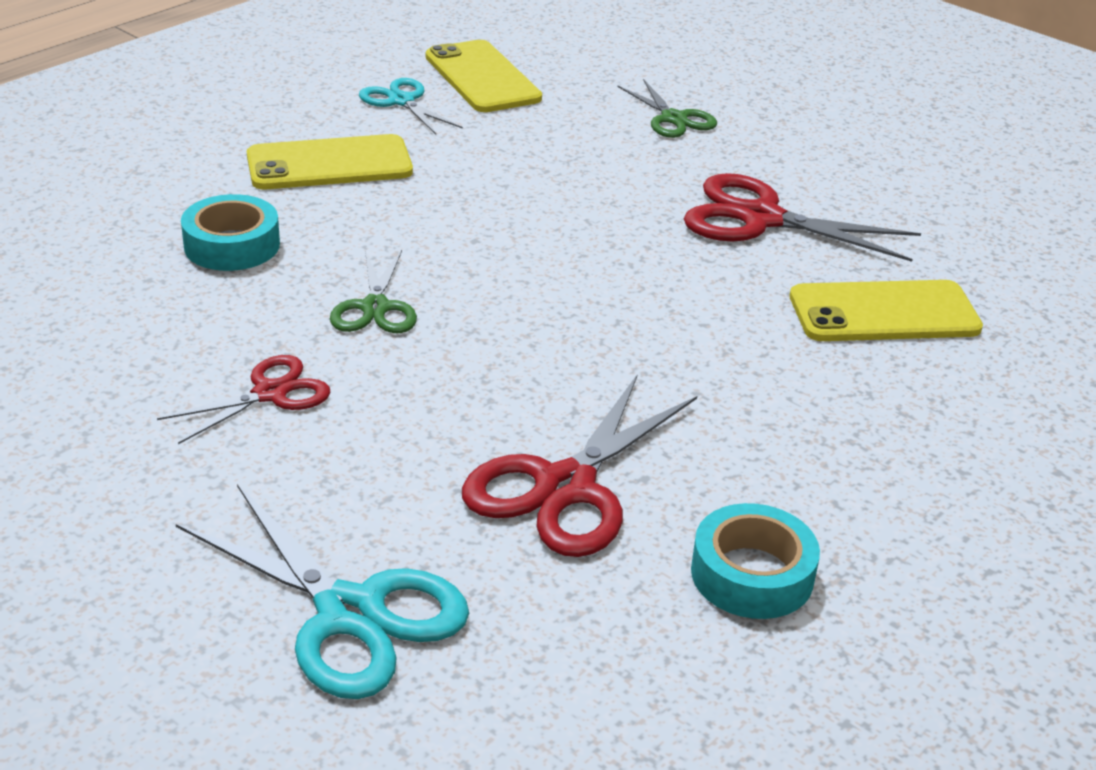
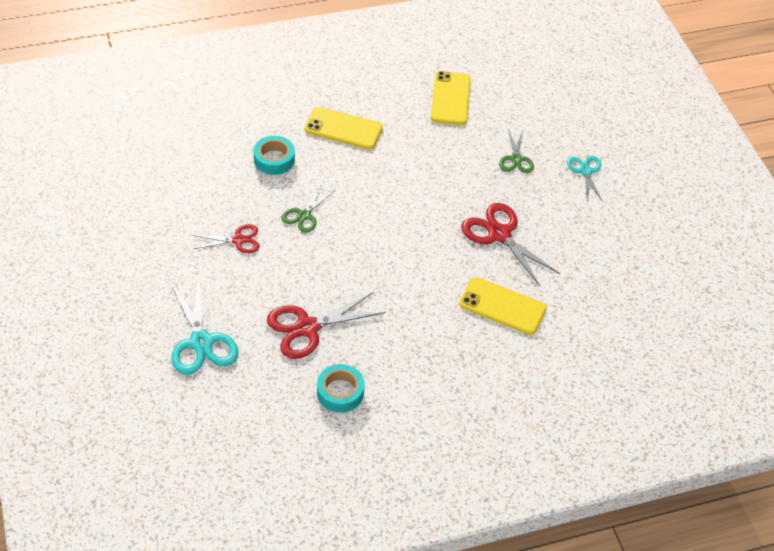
camera: 30 degrees right, 15 degrees up
turquoise scissors [359,78,463,134] -> turquoise scissors moved to [567,156,603,202]

